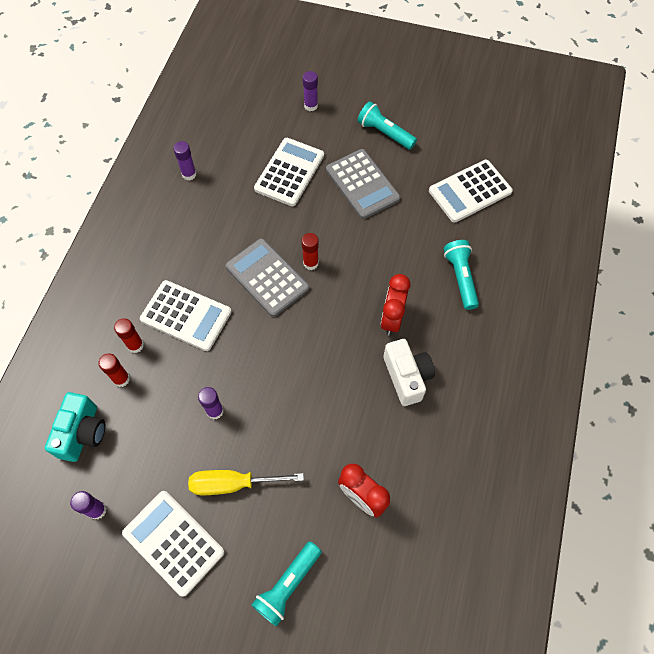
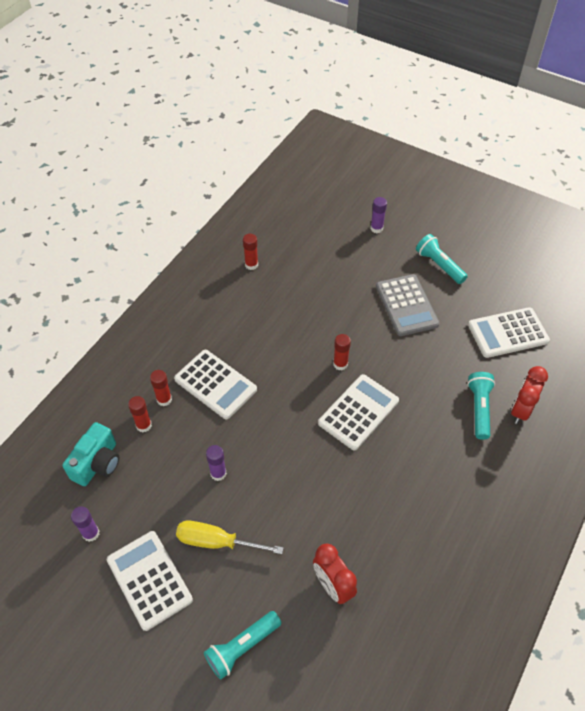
camera: 15 degrees right, 10 degrees down
purple glue stick [173,141,197,180] -> red glue stick [243,234,258,270]
grey calculator [225,238,309,317] -> none
white calculator [254,138,324,206] -> white calculator moved to [318,374,399,450]
red clock [381,274,410,336] -> red clock moved to [511,366,548,424]
white camera [383,339,435,406] -> none

